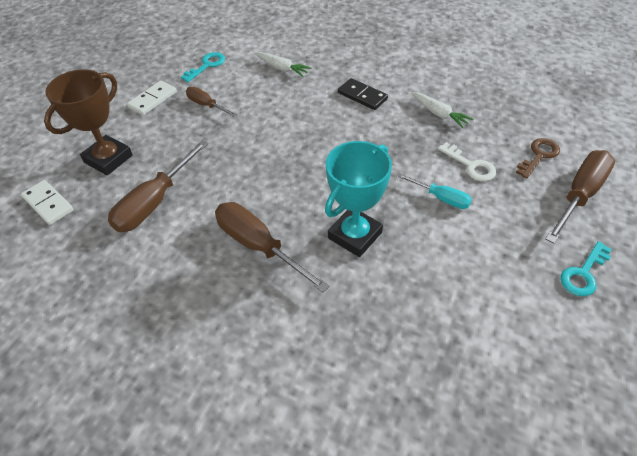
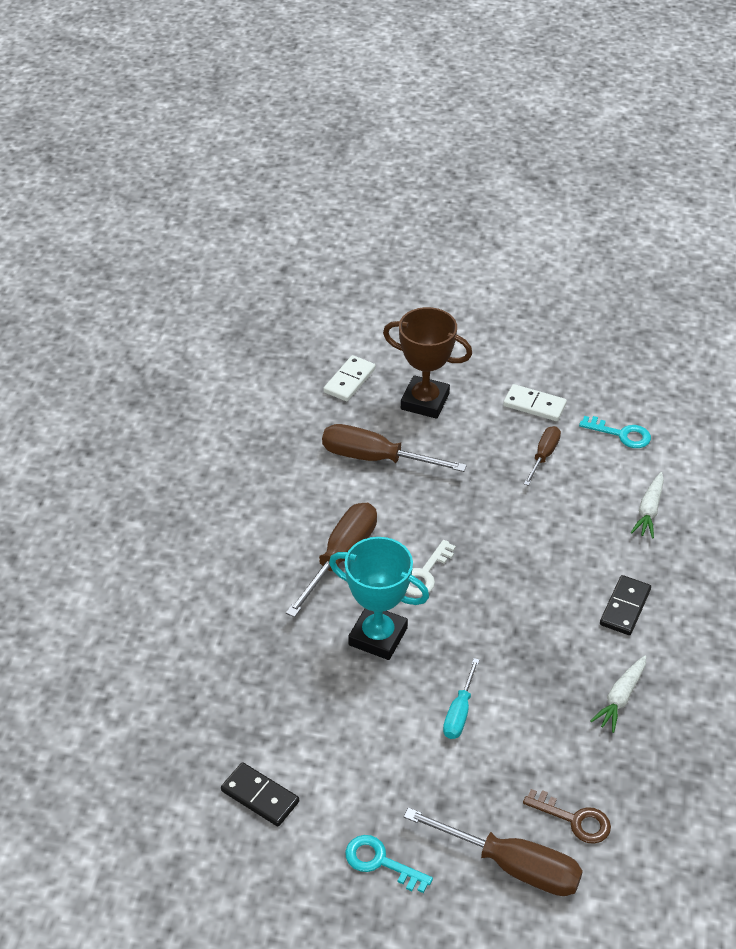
camera: 75 degrees right, 5 degrees down
white key [438,142,496,181] -> white key moved to [406,540,456,596]
none -> black domino [221,762,299,827]

